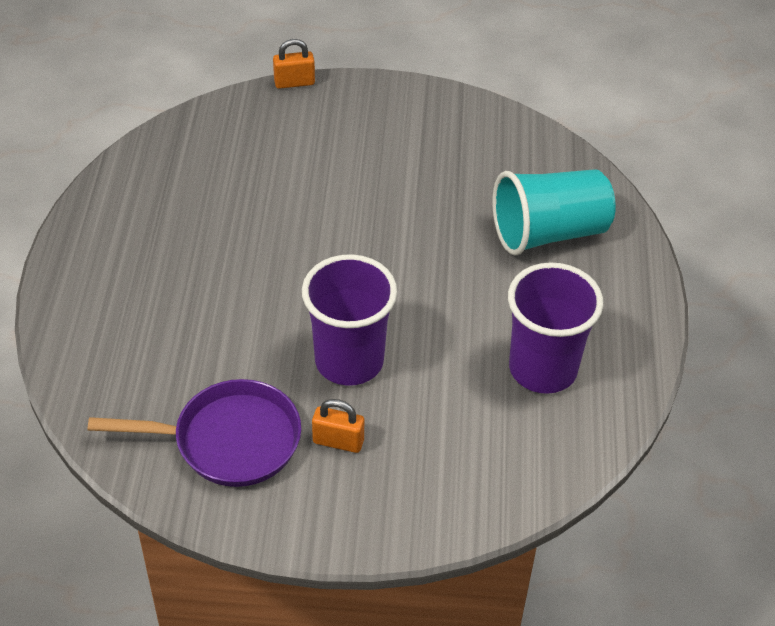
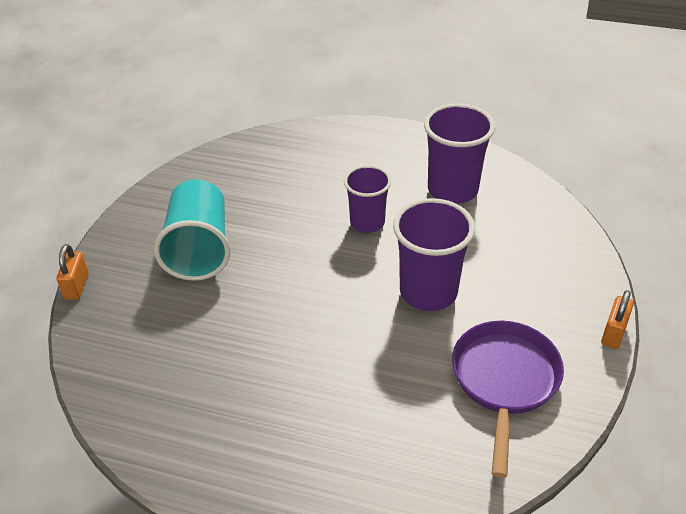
camera: 75 degrees left, 5 degrees down
orange padlock [312,399,364,453] -> orange padlock moved to [601,290,634,349]
turquoise cup [492,169,616,256] -> turquoise cup moved to [154,179,231,281]
none -> purple cup [344,165,391,233]

